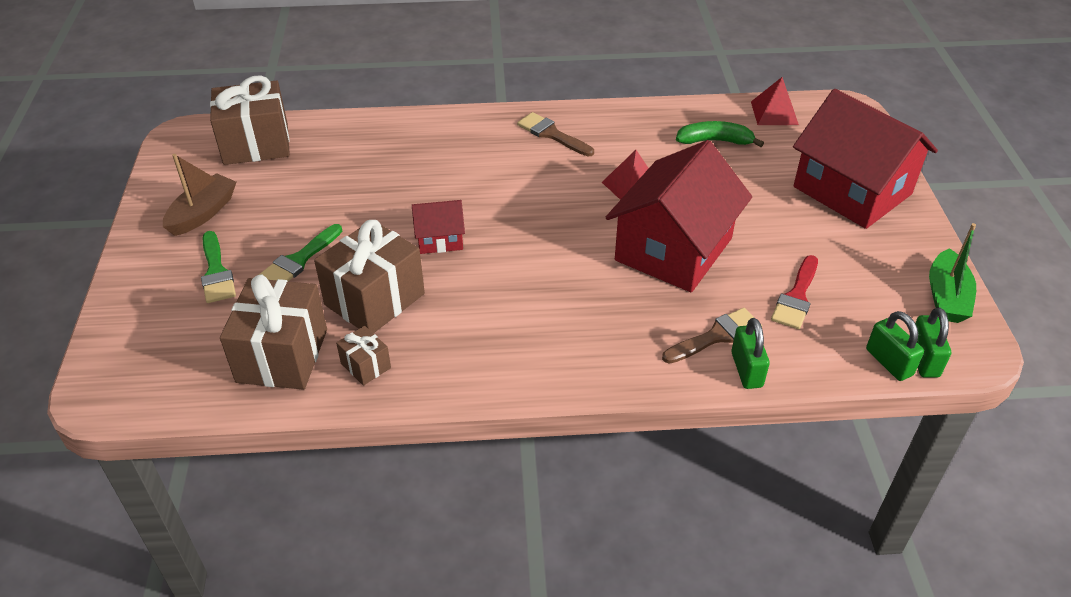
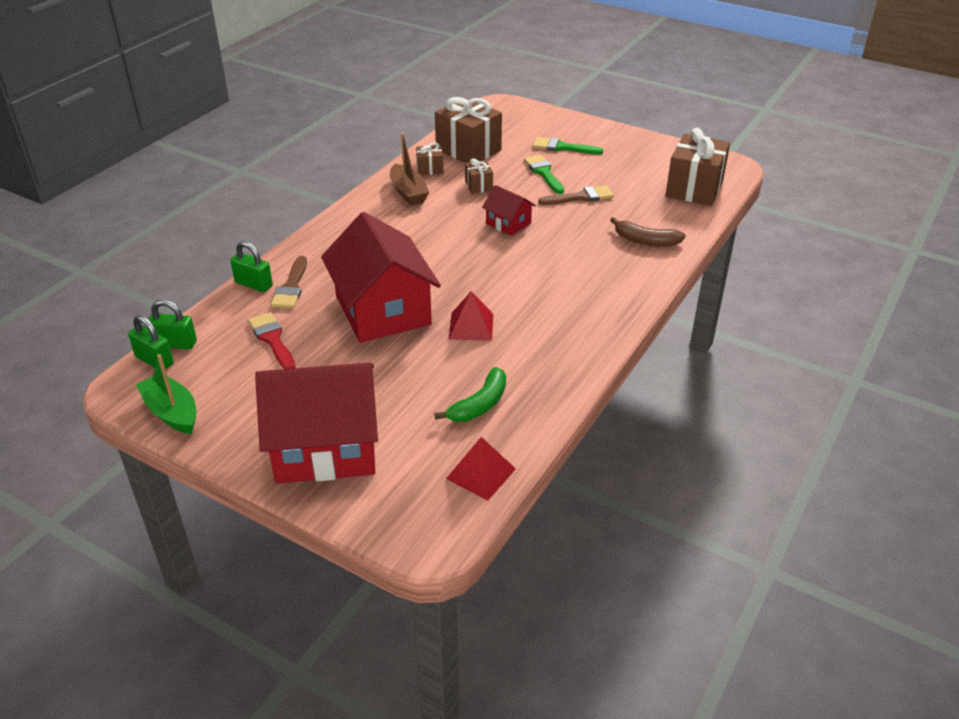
camera: 125 degrees right, 5 degrees down
brown boat [163,154,236,236] -> brown boat moved to [390,133,429,206]
brown gift [314,220,425,334] -> brown gift [465,158,493,194], size x0.48
red house [412,200,465,254] -> red house turned 75 degrees counterclockwise [482,185,536,236]
brown brush [517,112,594,156] -> brown brush moved to [538,185,614,205]
none -> brown banana [610,217,686,247]

